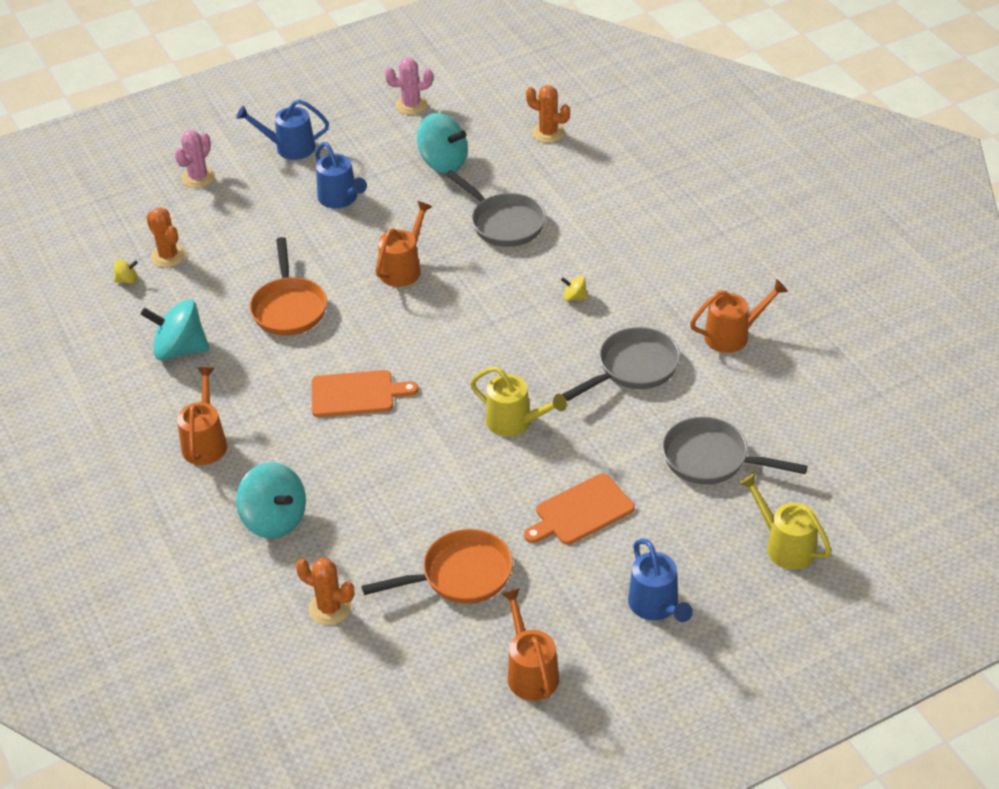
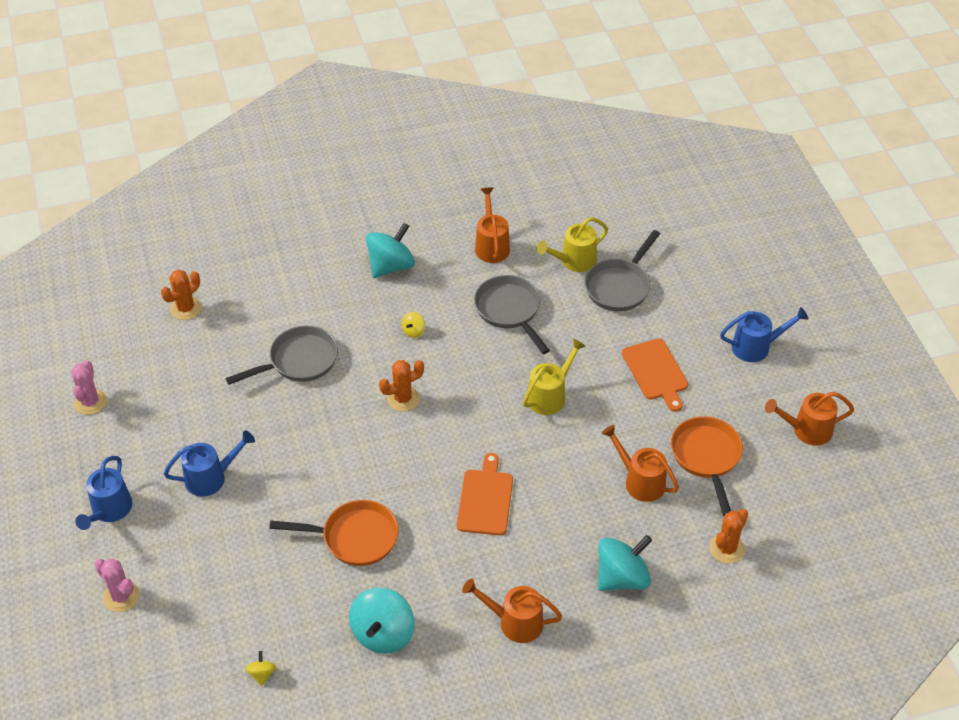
camera: 80 degrees left, 5 degrees up
orange cactus [146,207,186,268] -> orange cactus moved to [379,360,424,411]
orange watering can [375,201,432,287] -> orange watering can moved to [602,425,679,502]
turquoise spinning top [417,113,468,173] -> turquoise spinning top moved to [366,223,415,278]
yellow watering can [739,473,831,569] -> yellow watering can moved to [536,217,608,272]

